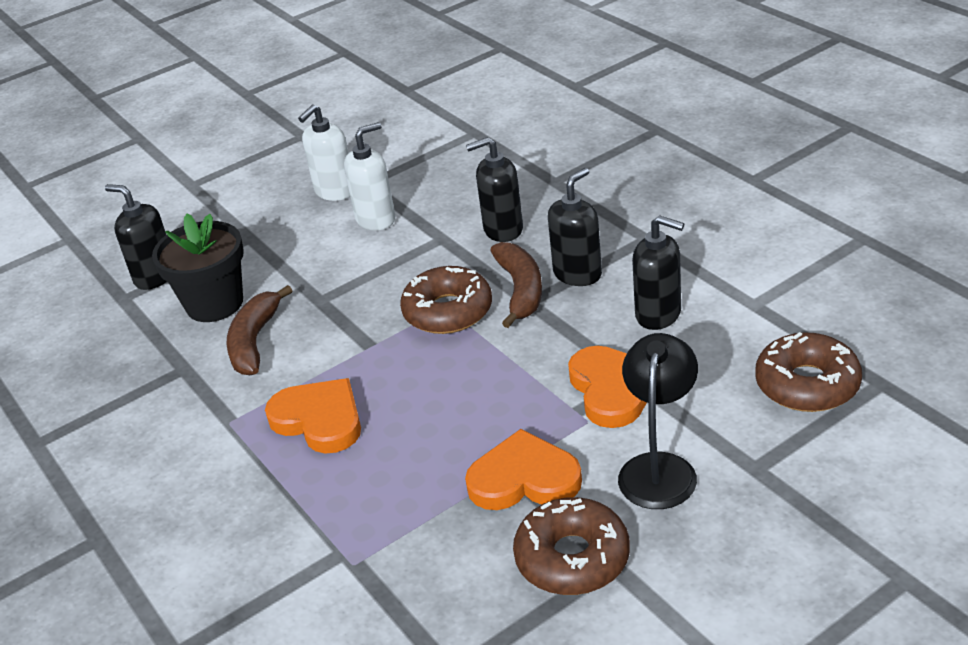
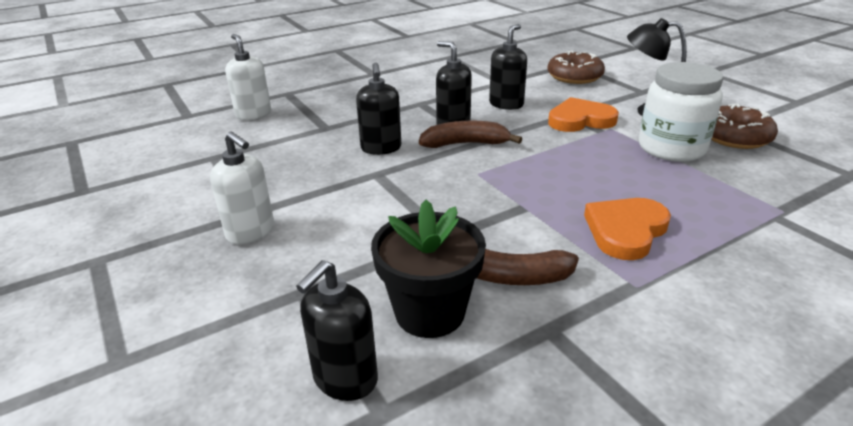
camera: 90 degrees left, 5 degrees down
white soap dispenser [344,122,395,230] -> white soap dispenser moved to [225,34,271,120]
brown donut [400,266,492,334] -> none
orange heart [465,429,582,510] -> white jar [639,62,723,162]

